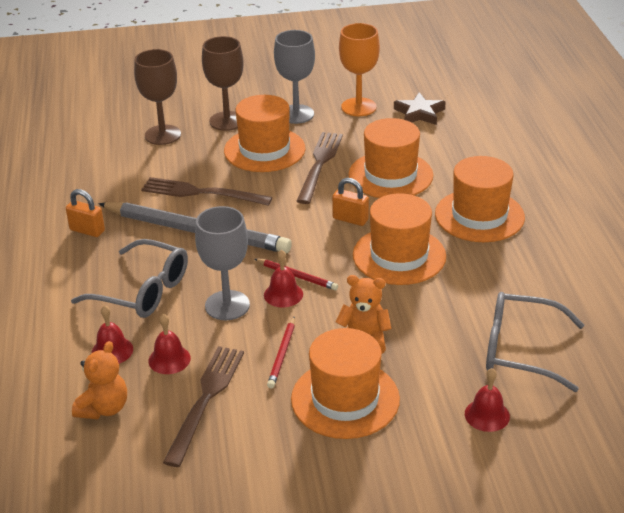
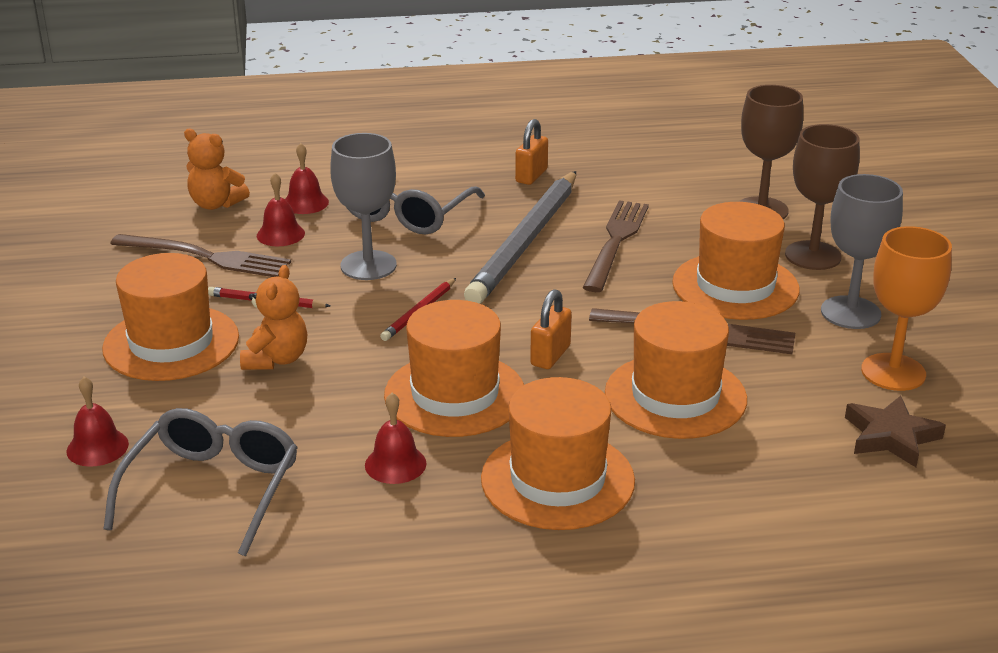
camera: 90 degrees right, 5 degrees down
red bell [264,250,303,307] -> red bell moved to [365,393,426,484]

